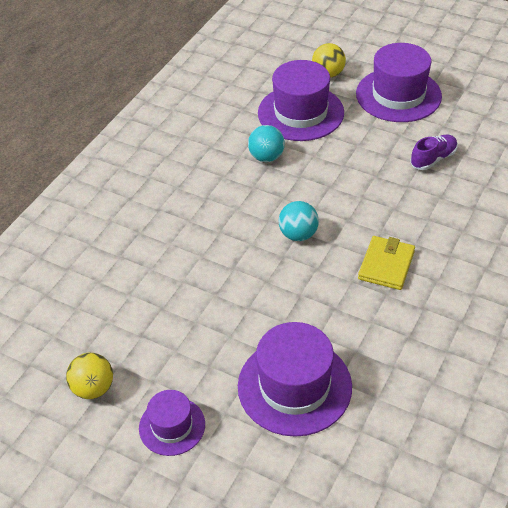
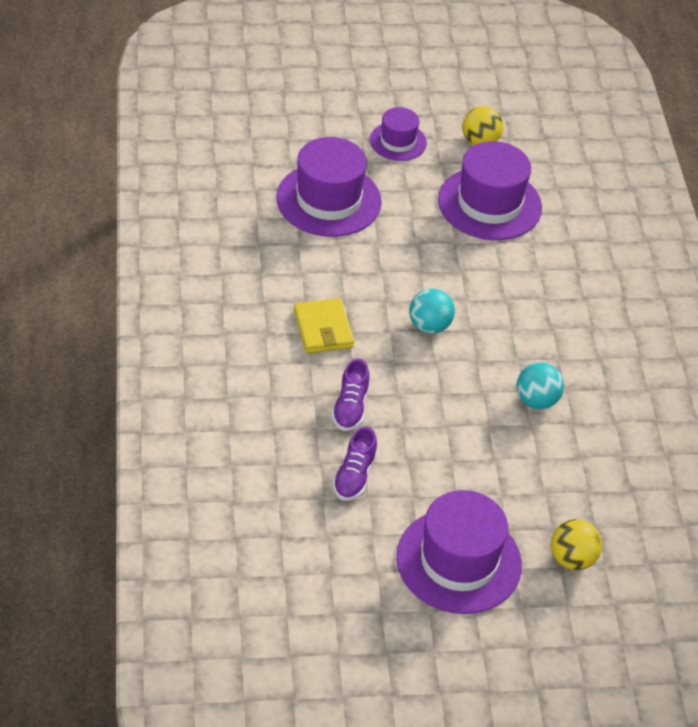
camera: 140 degrees right, 0 degrees up
purple hat [258,60,344,141] -> purple hat moved to [438,141,542,240]
none -> purple shoe [332,358,370,431]

